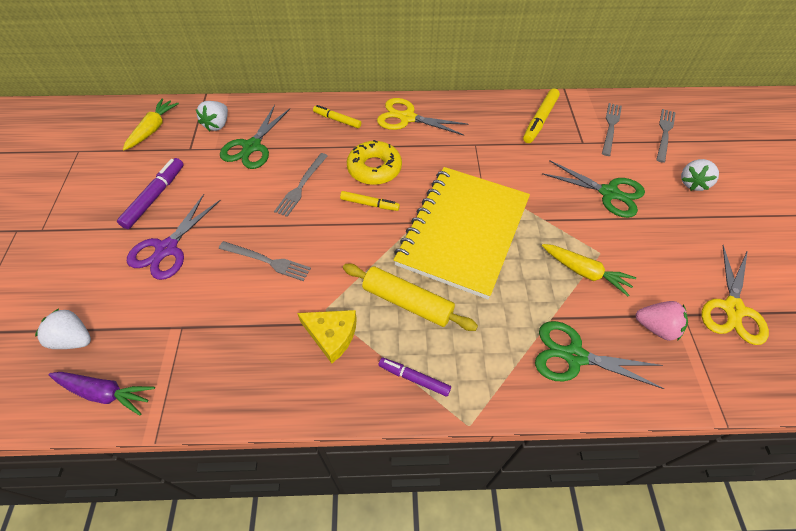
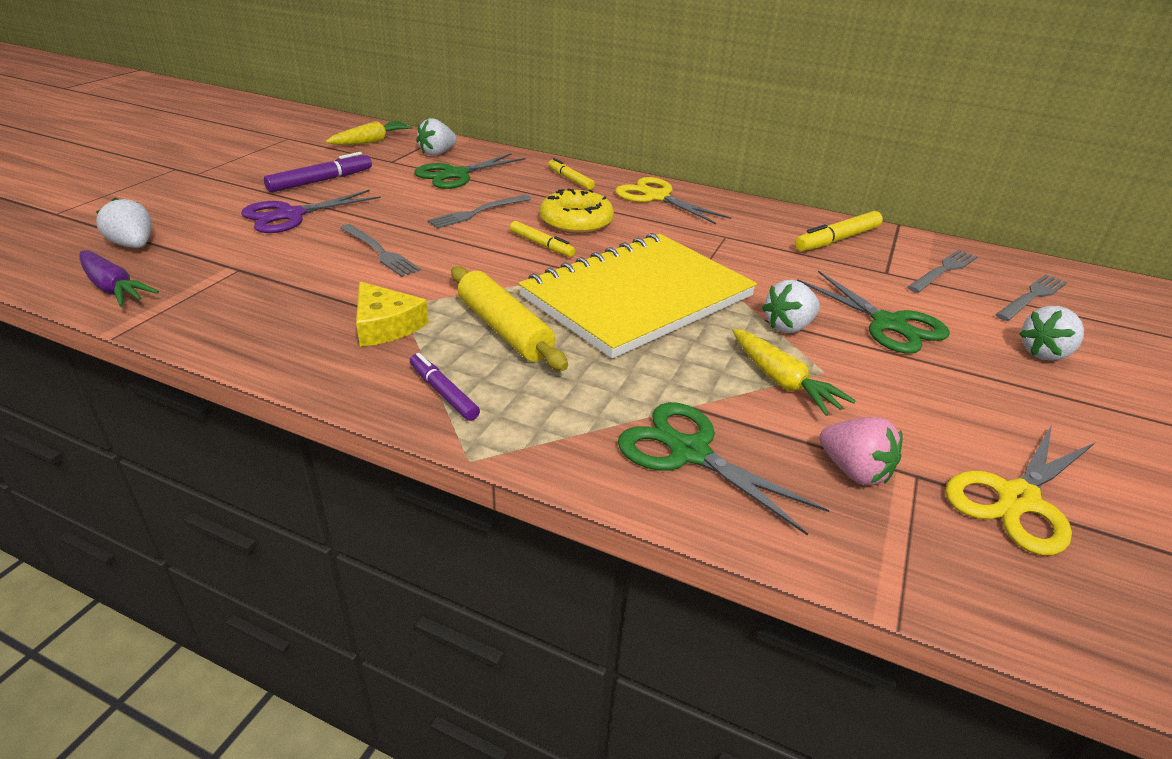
camera: 25 degrees right, 20 degrees down
none -> white strawberry [762,280,820,333]

